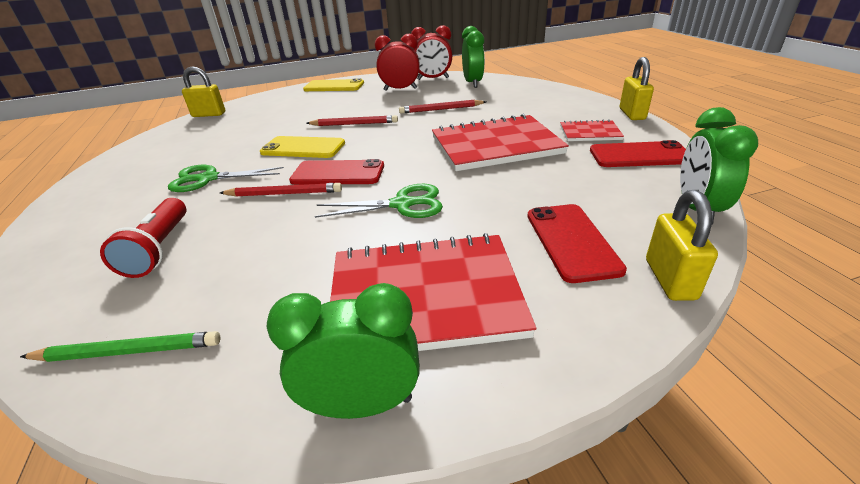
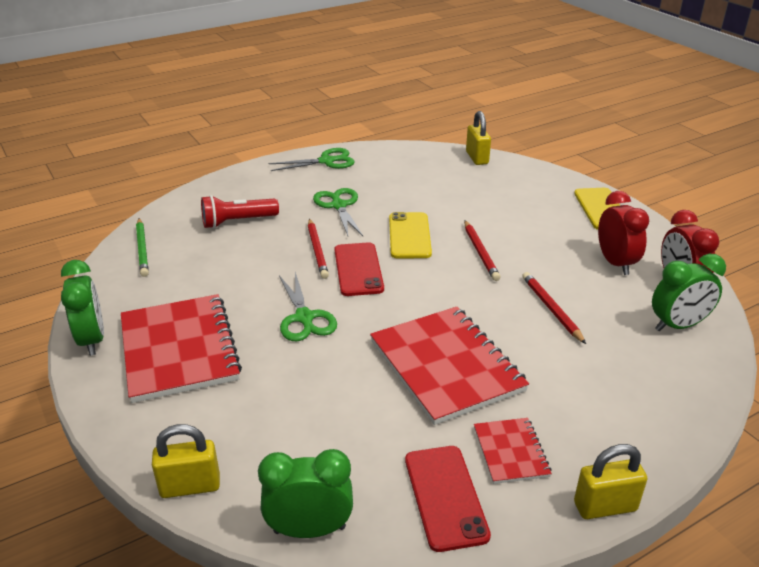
camera: 75 degrees right, 0 degrees up
red phone [528,204,627,283] -> none
none -> green scissors [268,148,355,171]

